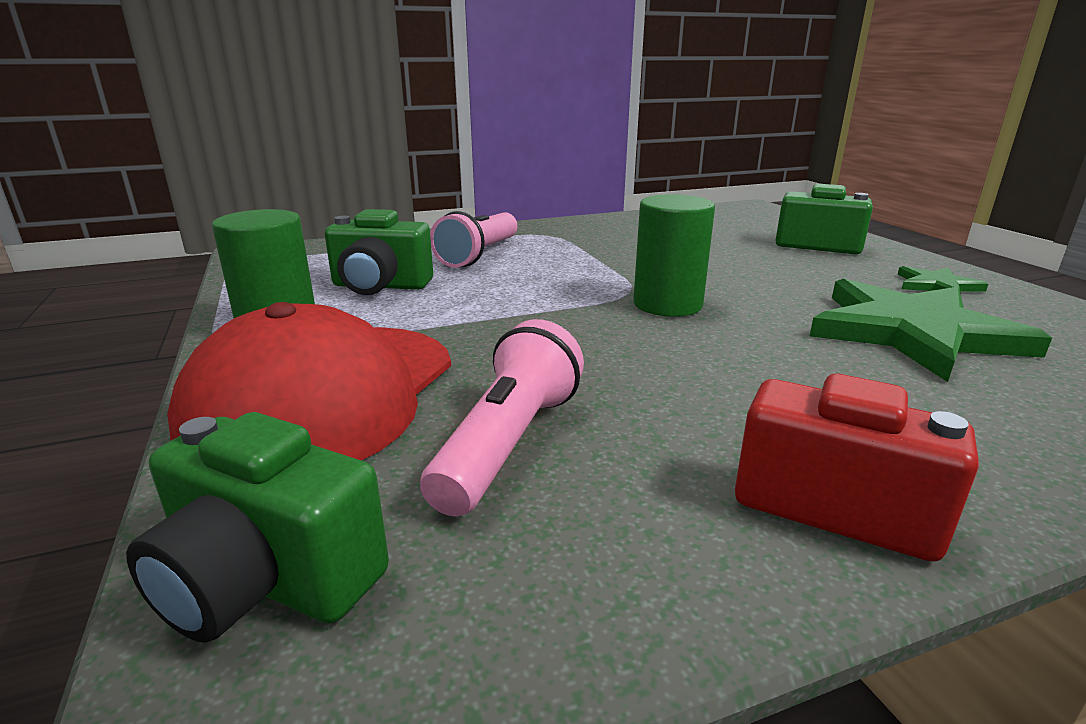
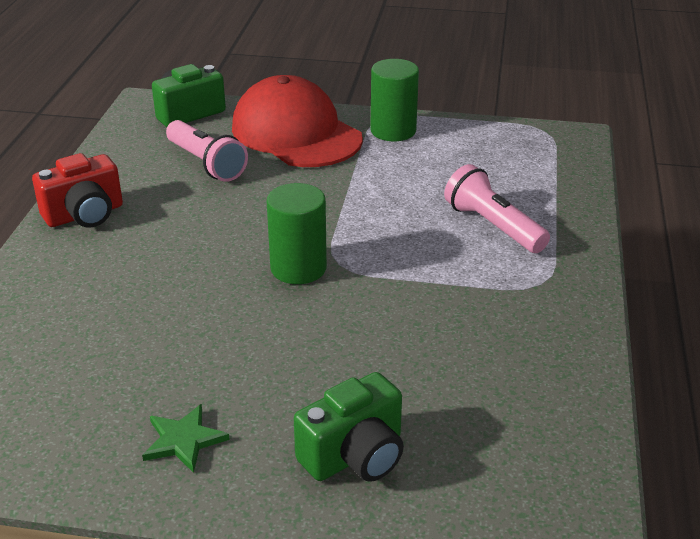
camera: 120 degrees right, 10 degrees up
green camera [325,209,433,295] -> none
green star [810,279,1052,382] -> none

